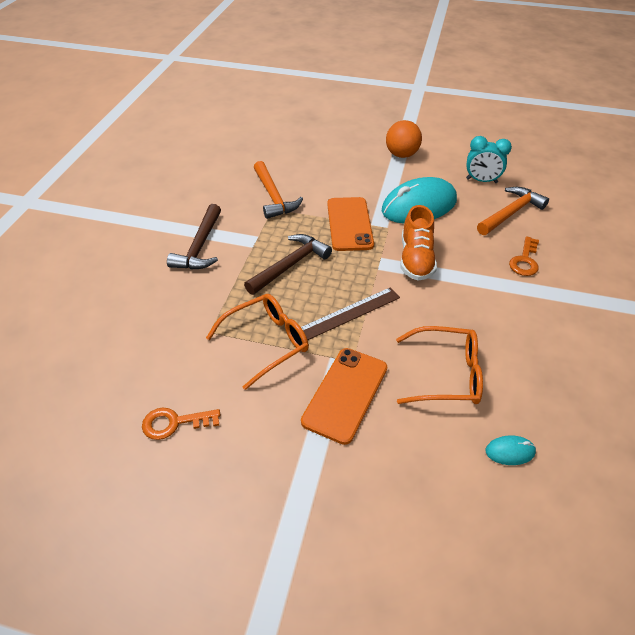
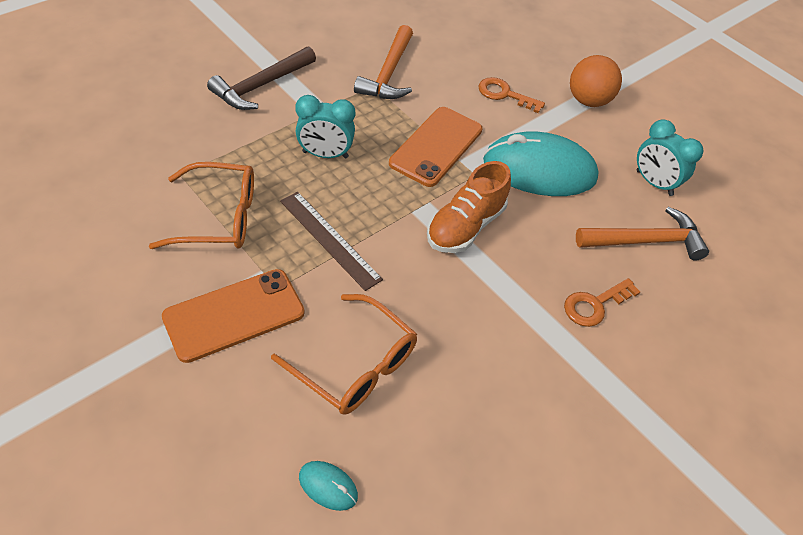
camera: 30 degrees right, 5 degrees up
orange key [142,408,220,440] -> orange key moved to [478,77,545,113]
brown hammer [244,234,332,295] -> turquoise clock [296,95,355,158]
brown ruler [301,288,400,340] -> brown ruler turned 45 degrees clockwise [280,192,383,291]

